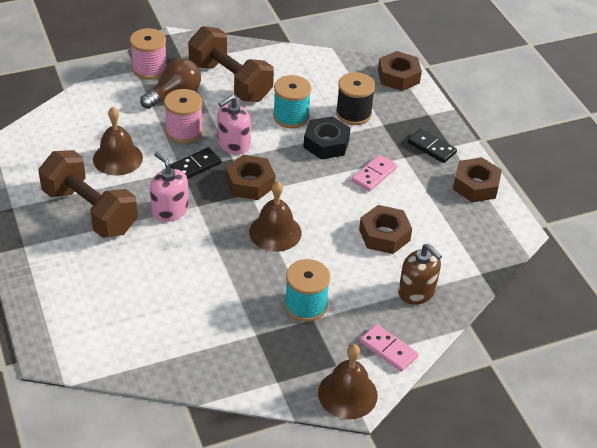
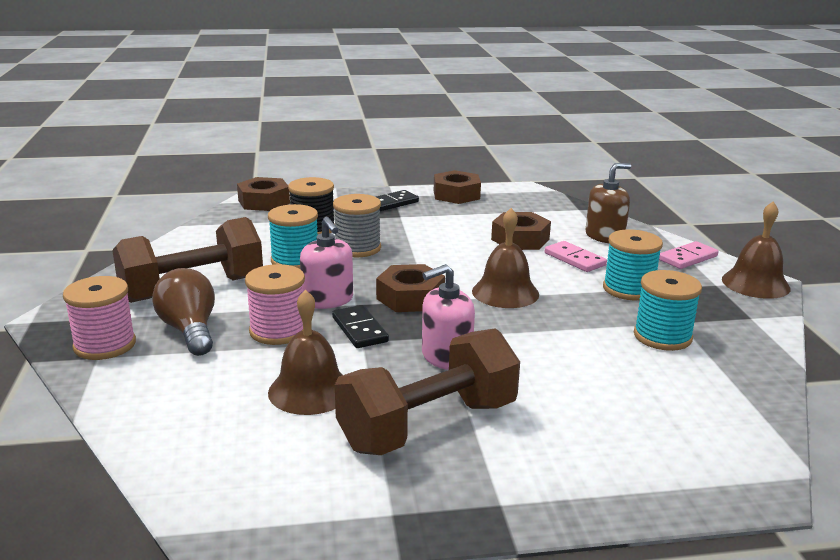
camera: 75 degrees left, 20 degrees down
black nut [303,116,350,159] -> grey spool [333,194,381,258]
pink domino [351,155,397,192] -> pink domino moved to [545,241,607,272]
none -> turquoise spool [634,270,702,351]

